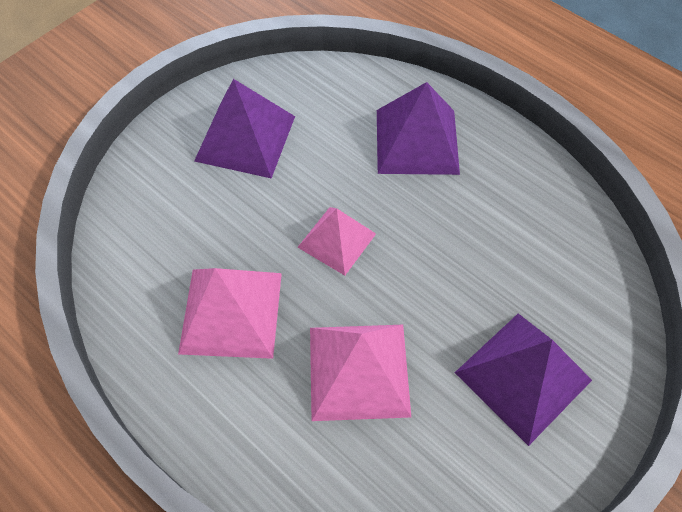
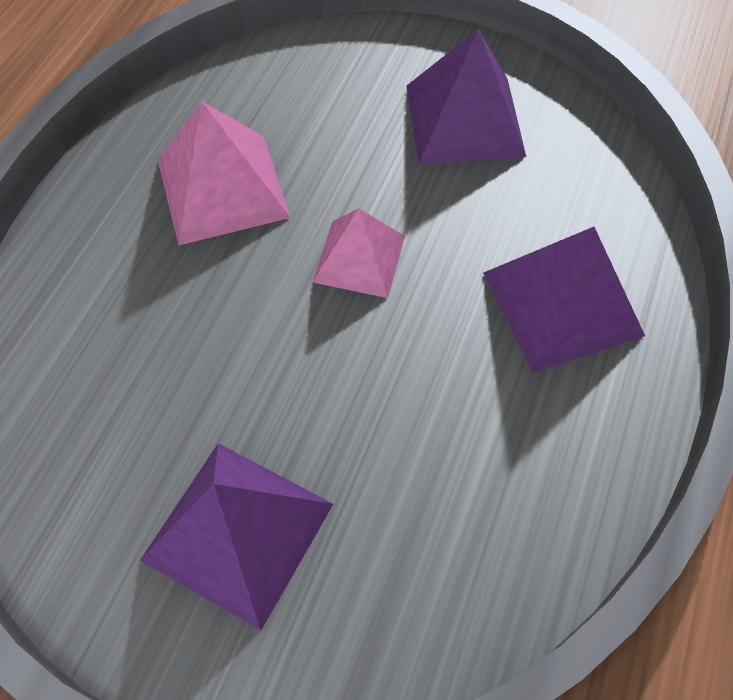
camera: 70 degrees right, 0 degrees up
pink pyramid [310,325,411,421] -> none

